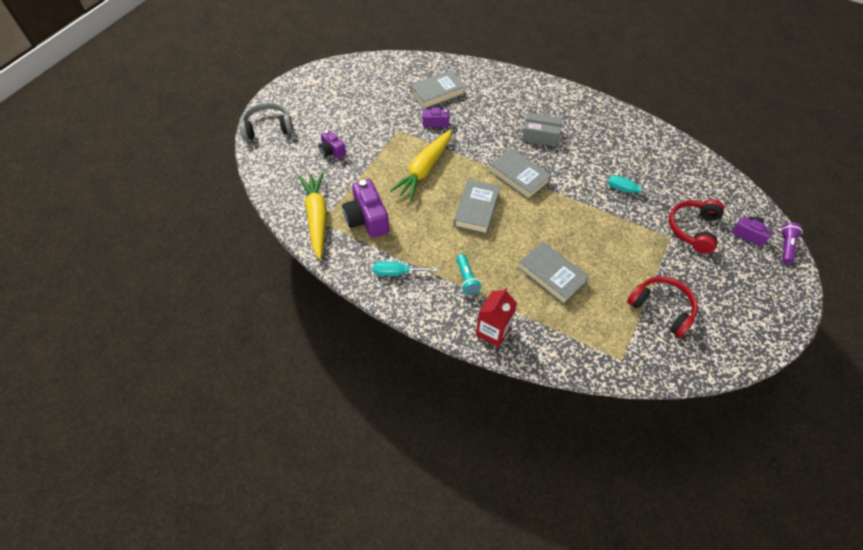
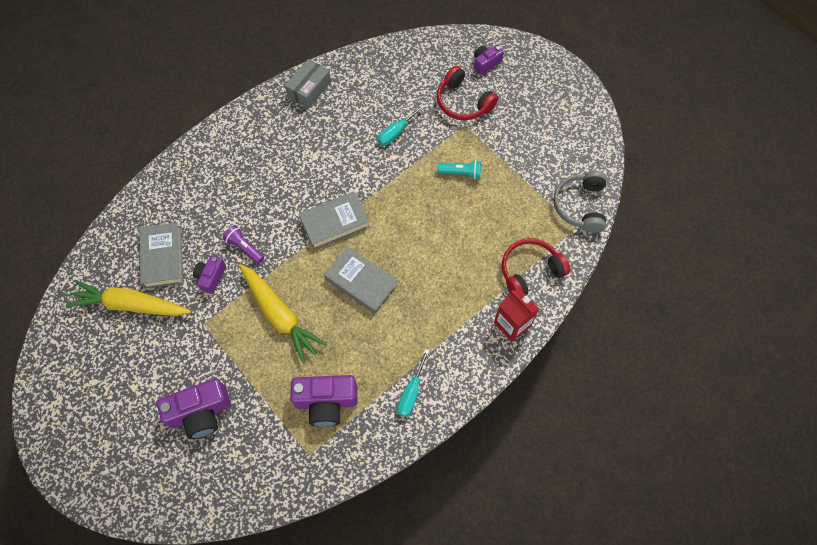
camera: 70 degrees left, 10 degrees up
grey headphones [239,102,293,141] -> grey headphones moved to [553,171,606,233]
yellow carrot [298,172,327,259] -> yellow carrot moved to [65,280,191,316]
purple camera [319,130,346,159] -> purple camera [157,378,231,439], size x1.74
turquoise flashlight [456,254,481,295] -> turquoise flashlight moved to [438,160,481,180]
grey book [518,242,589,305] -> none
grey box [522,113,563,147] -> grey box moved to [285,59,331,109]
red headphones [627,276,698,338] -> red headphones moved to [502,238,571,295]
purple flashlight [781,222,803,264] -> purple flashlight moved to [223,225,264,264]

